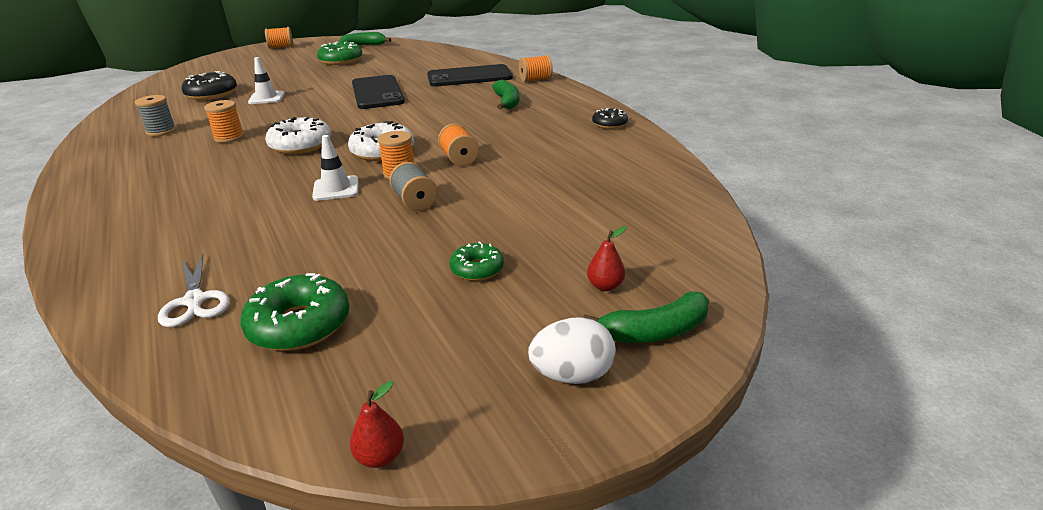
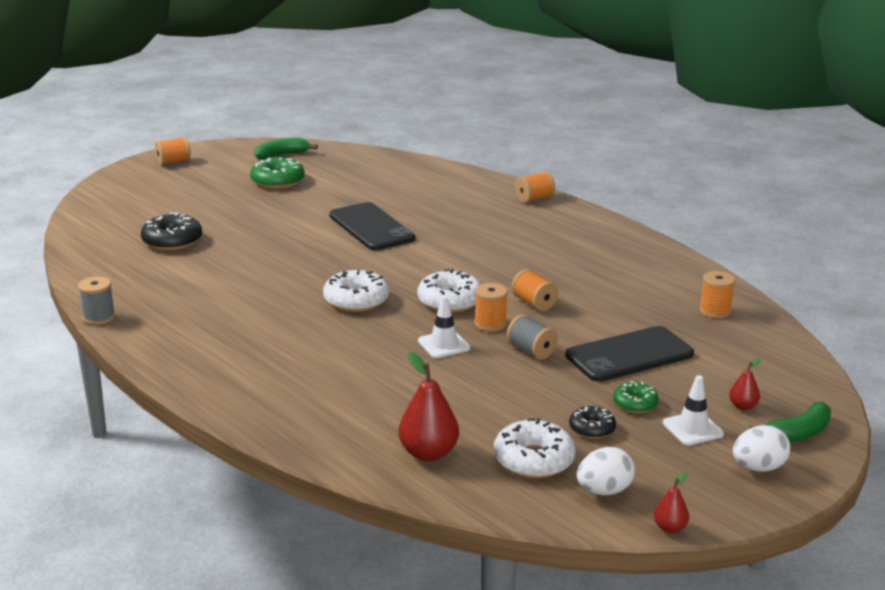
camera: 15 degrees left, 5 degrees down
grey spool [135,95,176,136] -> grey spool moved to [78,276,115,325]
white scissors [158,253,230,327] -> red pear [398,352,459,461]
orange spool [204,100,244,143] -> orange spool moved to [699,271,735,318]
green donut [240,273,350,351] -> white donut [493,418,576,478]
white traffic cone [248,57,285,104] -> white traffic cone moved to [663,375,724,445]
black phone [427,64,513,86] -> black phone moved to [565,326,694,382]
green banana [492,80,519,109] -> none
black donut [592,108,628,129] -> black donut moved to [569,406,616,439]
none -> white egg [577,447,635,495]

